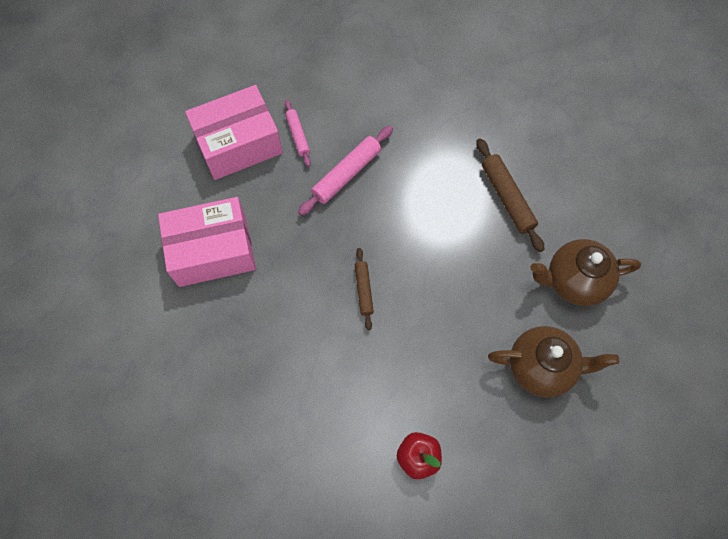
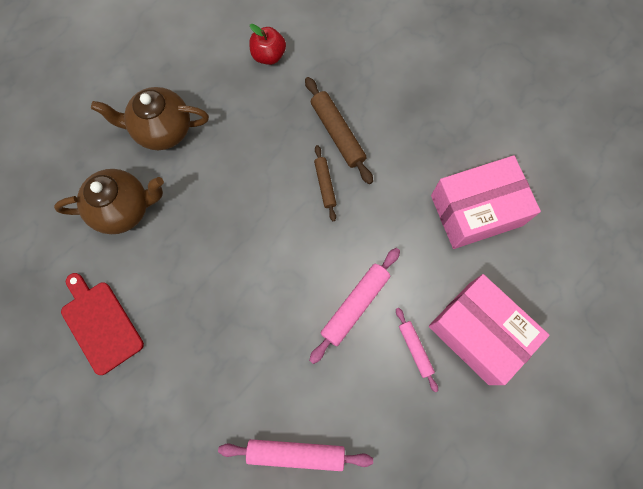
camera: 175 degrees right, 5 degrees up
pink box [185,85,283,180] -> pink box turned 75 degrees clockwise [429,274,549,385]
brown rolling pin [476,138,544,252] -> brown rolling pin moved to [305,77,373,184]
none -> red cutting board [61,273,144,375]
none -> pink rolling pin [218,439,373,471]

